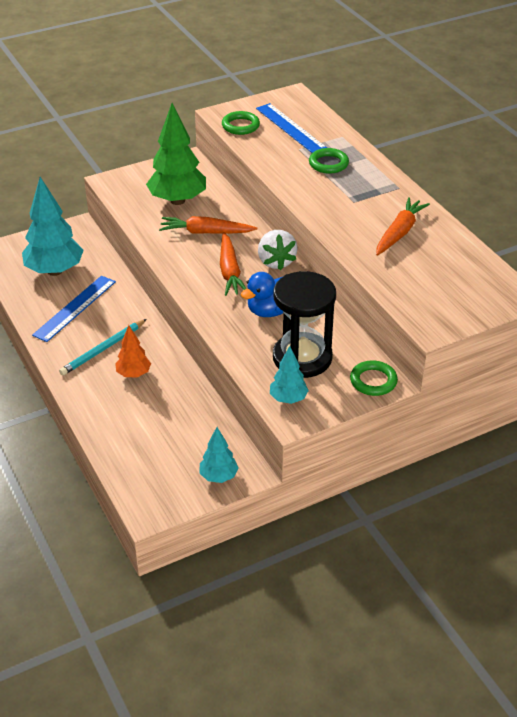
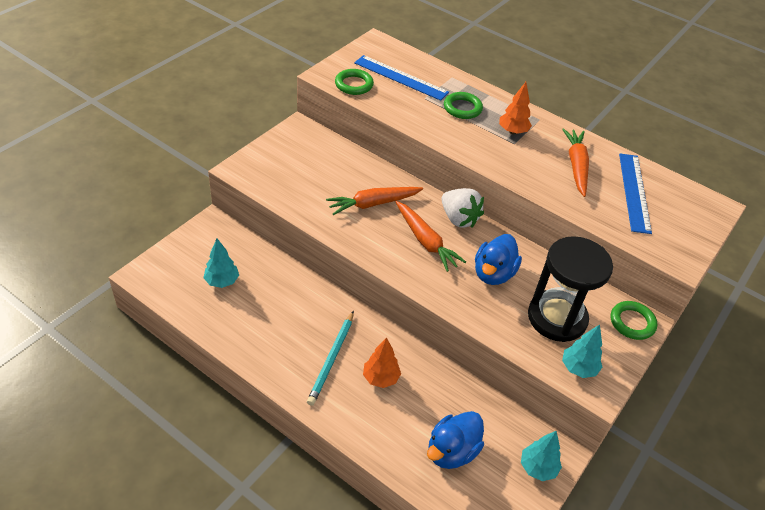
camera: 30 degrees left, 5 degrees up
turquoise tree [22,177,84,276] -> turquoise tree [203,238,239,288], size x0.53
blue ruler [32,275,116,342] -> blue ruler moved to [619,153,652,234]
green tree [146,103,206,205] -> none
none -> blue duck [427,411,484,469]
none -> orange tree [499,82,532,134]

